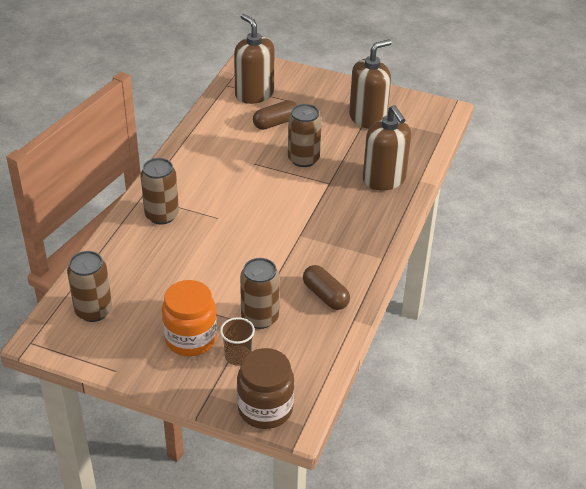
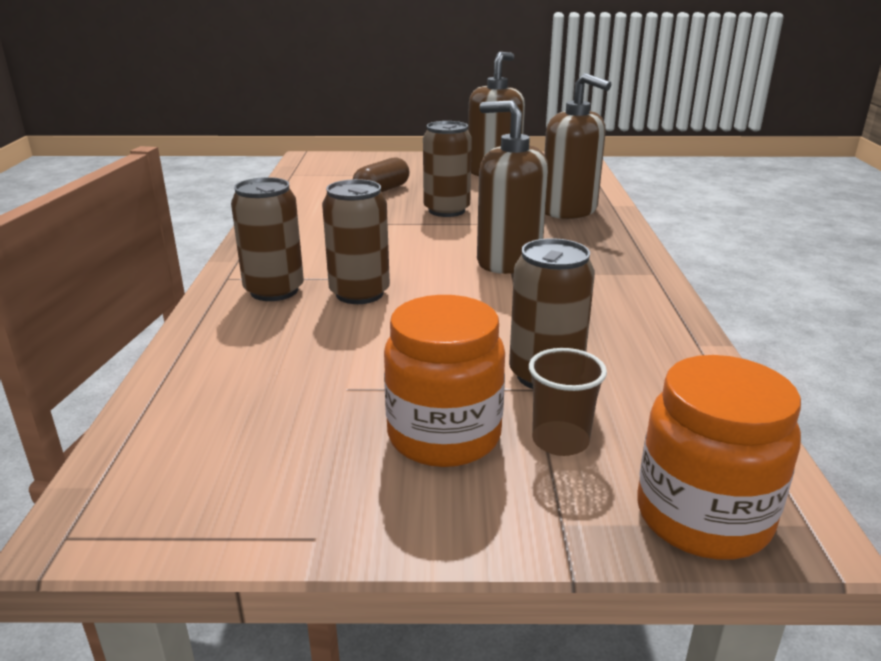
camera: 20 degrees left, 15 degrees down
brown can [67,251,112,322] -> brown can moved to [322,179,390,304]
brown soap dispenser [234,14,274,104] -> brown soap dispenser moved to [477,100,548,274]
brown jar [237,348,294,429] -> orange jar [637,355,801,559]
brown capsule [303,265,350,310] -> none

